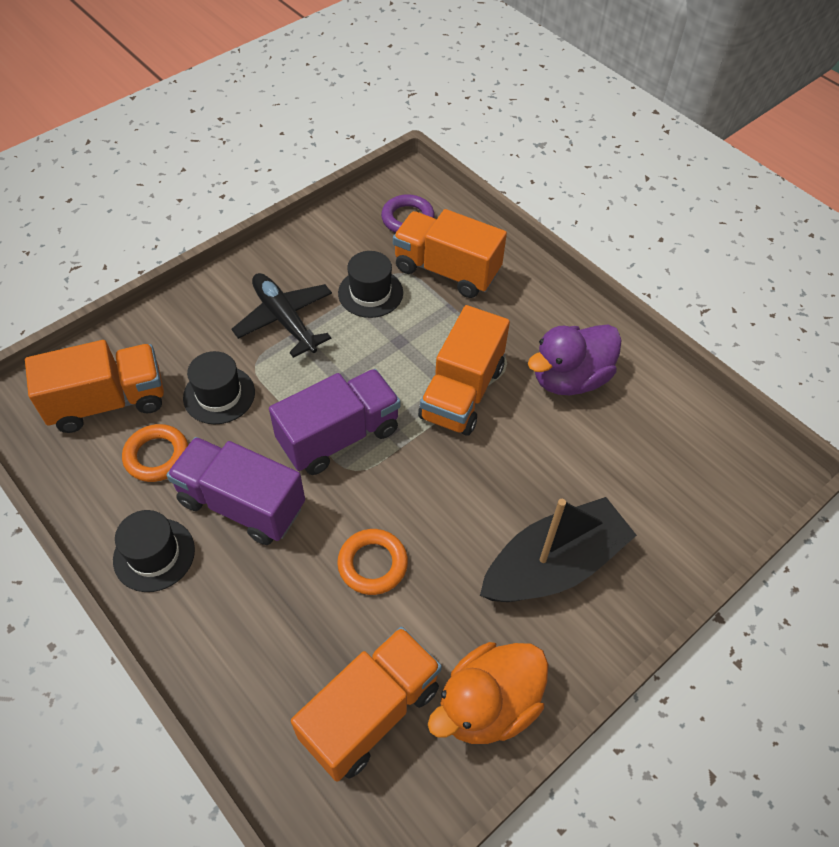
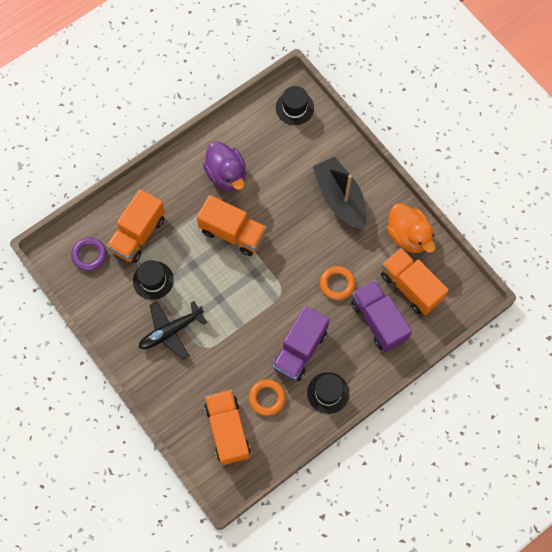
camera: 85 degrees left, 15 degrees up
black hat [183,351,255,424] -> black hat moved to [276,86,314,125]
purple truck [269,369,401,475] -> purple truck moved to [351,280,412,352]

